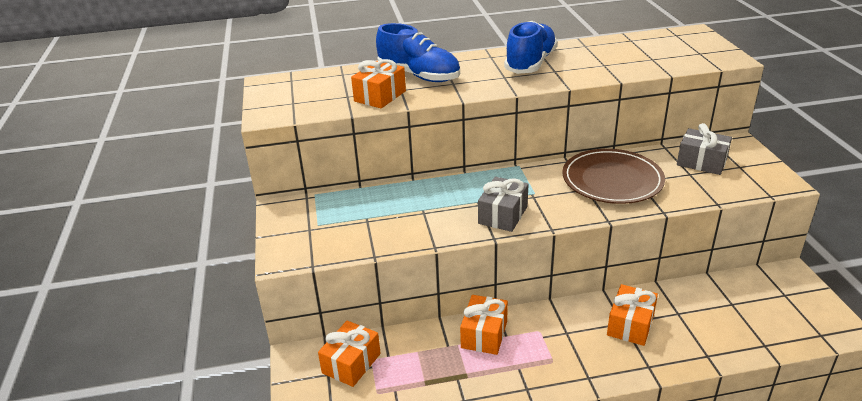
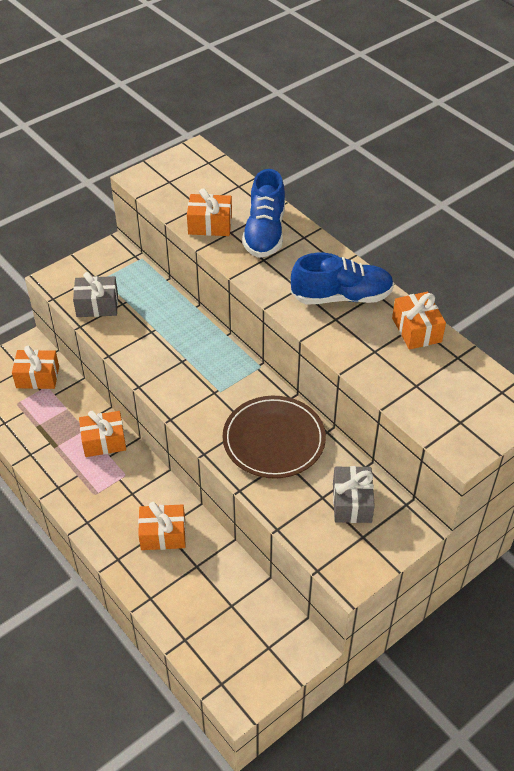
camera: 60 degrees right, 15 degrees up
grey gift [478,177,528,232] -> grey gift moved to [73,272,118,317]
none -> orange gift [392,292,446,350]

